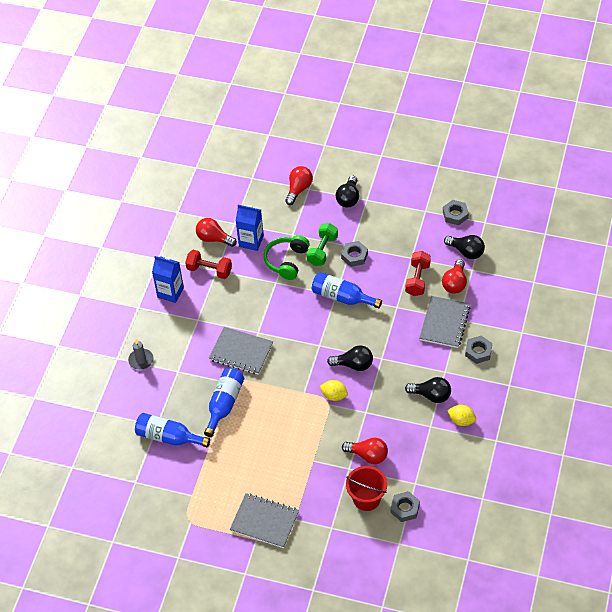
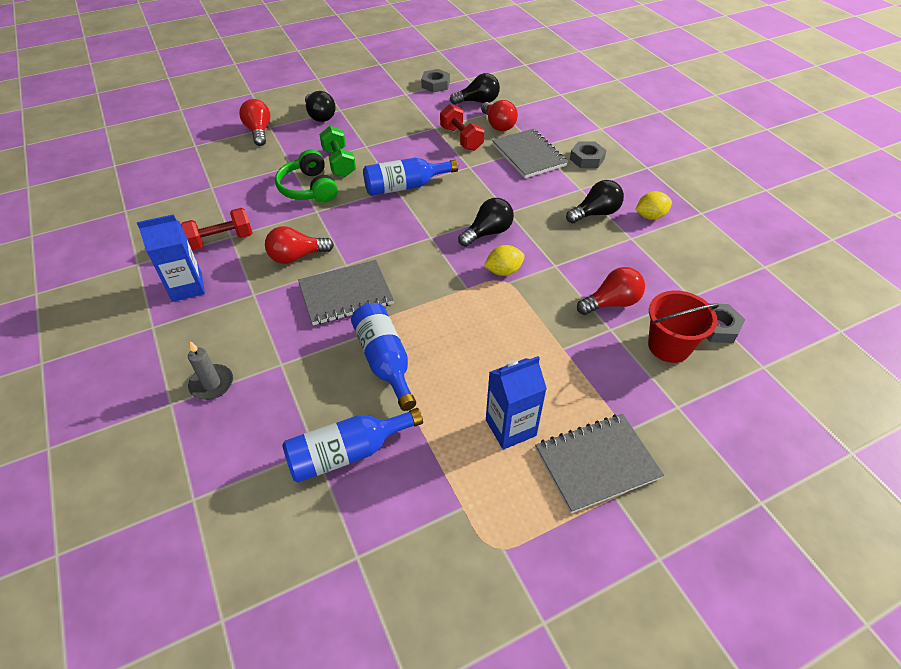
camera: 45 degrees left, 5 degrees down
red light bulb [196,218,237,247] -> red light bulb moved to [265,226,334,264]
blue carton [236,205,264,251] -> blue carton moved to [486,356,547,450]
grey nut [341,241,368,267] -> none

